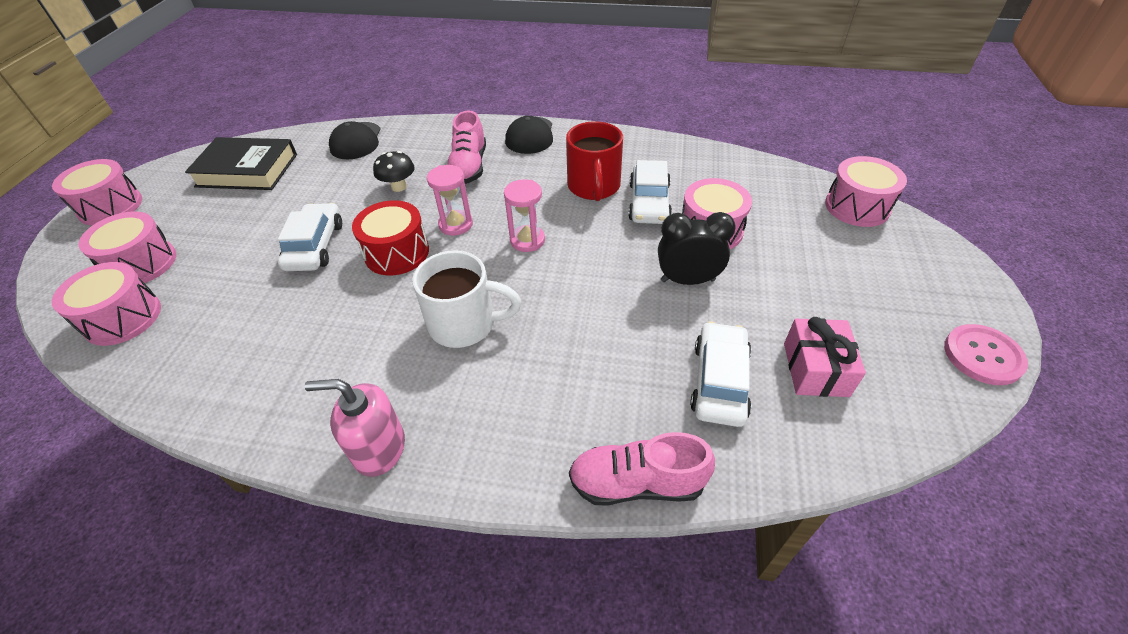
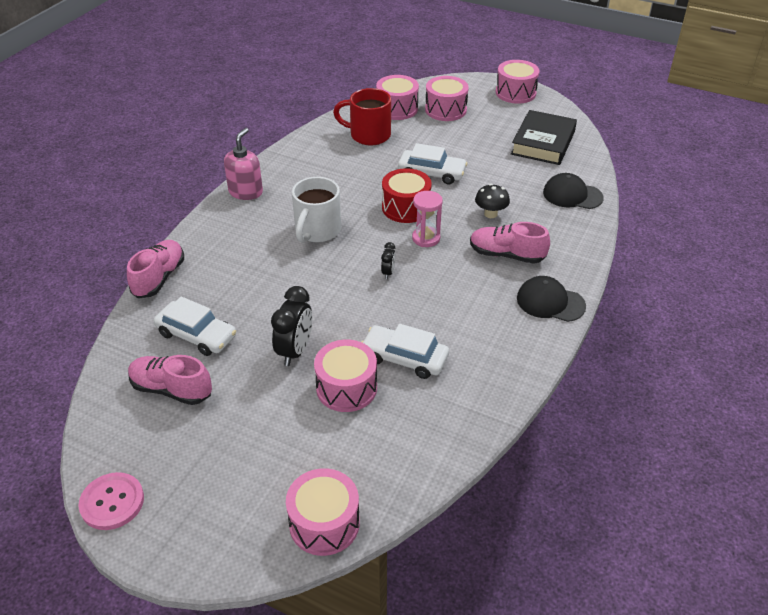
camera: 105 degrees right, 5 degrees down
pink hourglass [504,179,545,252] -> black clock [381,242,396,279]
red mug [566,121,623,201] -> red mug moved to [333,88,391,146]
pink gift [784,317,866,397] -> pink shoe [128,355,212,405]

